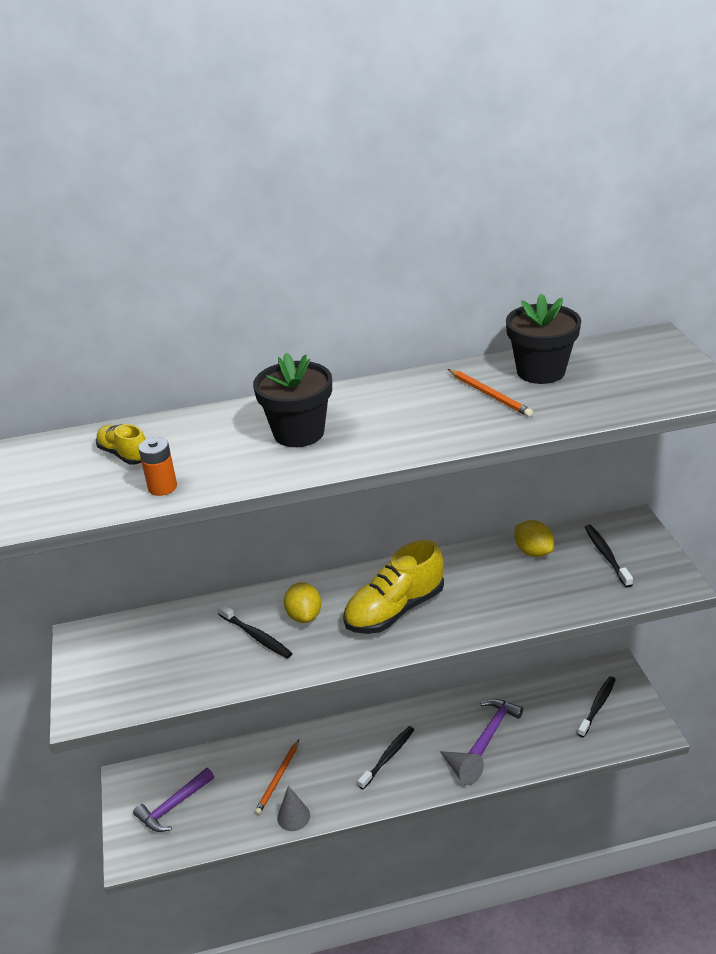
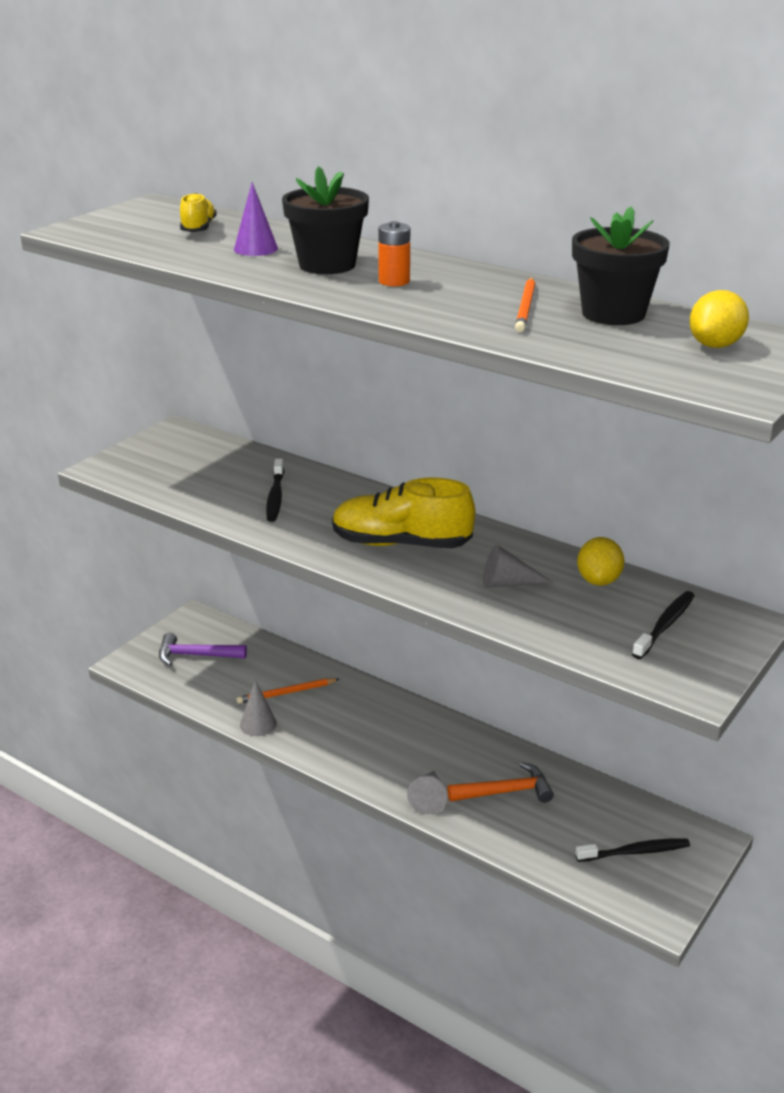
camera: 45 degrees right, 5 degrees down
orange battery [138,437,177,496] -> orange battery moved to [378,221,410,286]
yellow lemon [284,582,321,623] -> yellow lemon moved to [689,290,749,348]
black toothbrush [358,726,414,789] -> none
purple hammer [469,699,523,756] -> orange hammer [447,762,554,803]
none -> purple cone [234,182,278,256]
none -> grey cone [483,544,554,588]

